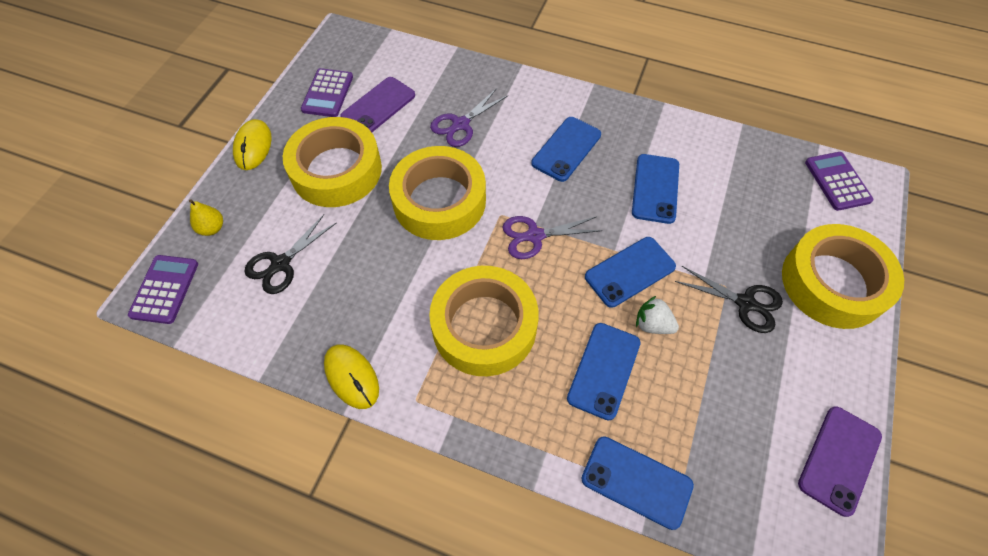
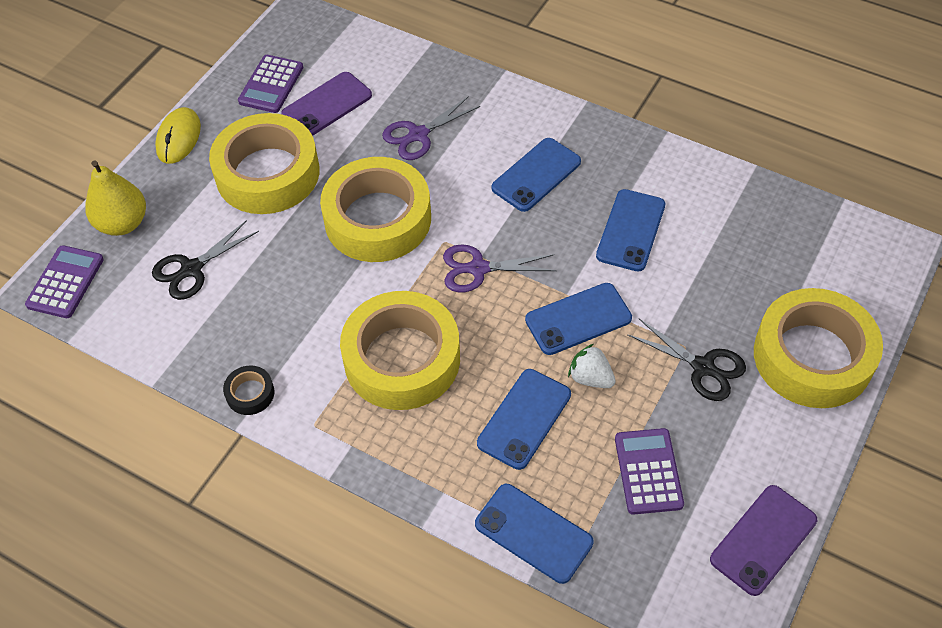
camera: 10 degrees right, 5 degrees down
yellow pear [189,200,223,236] -> yellow pear [85,160,146,236], size x1.72
yellow mouse [324,344,379,409] -> black tape [223,365,274,415]
purple calculator [805,152,873,211] -> purple calculator moved to [615,428,684,515]

